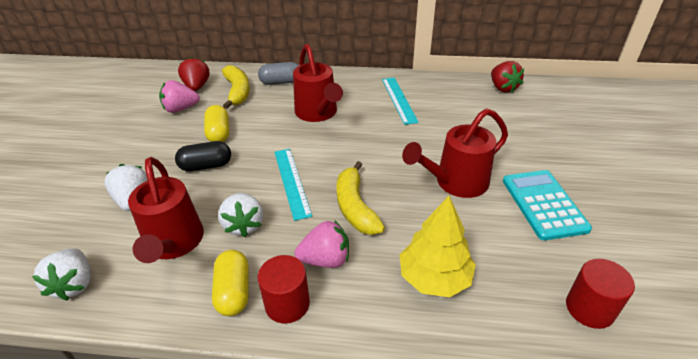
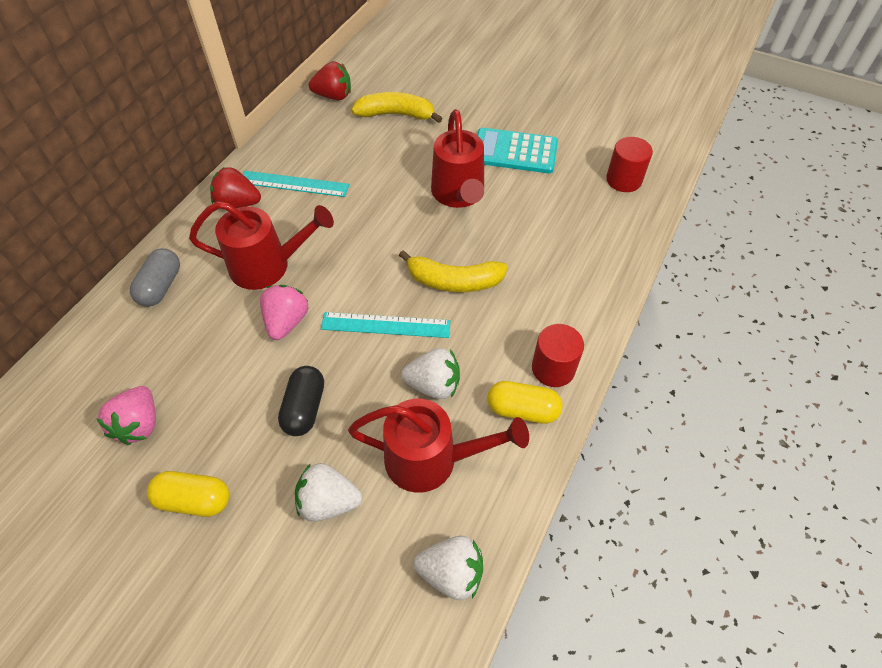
camera: 70 degrees left, 15 degrees up
red strawberry [178,57,210,91] -> red strawberry moved to [210,167,261,208]
yellow capsule [204,105,229,142] -> yellow capsule moved to [147,471,229,517]
yellow banana [222,65,250,109] -> yellow banana moved to [351,92,442,123]
pink strawberry [295,220,349,268] -> pink strawberry moved to [260,285,308,340]
yellow tree [400,196,476,297] -> none

